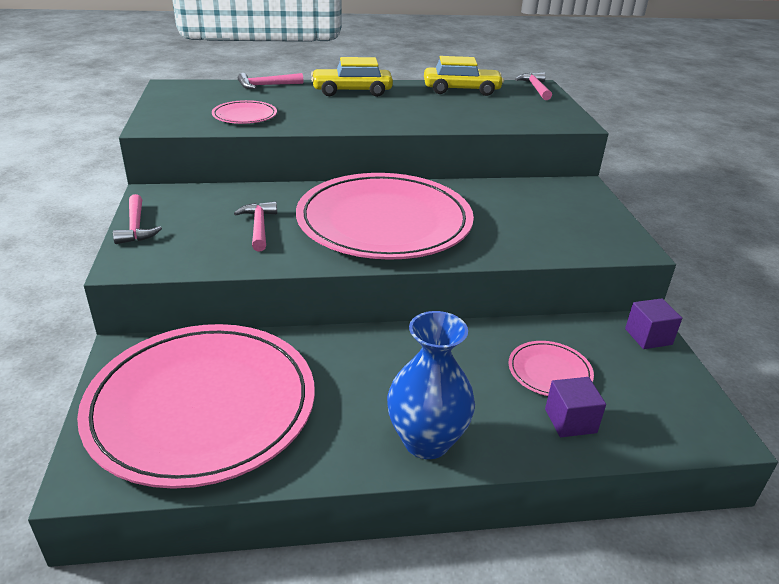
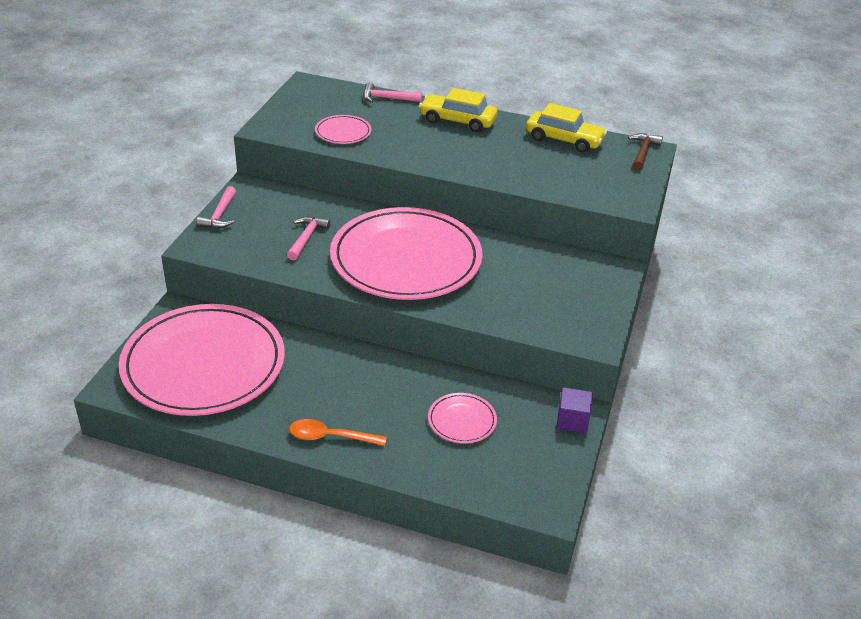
camera: 25 degrees right, 5 degrees up
blue vase [387,311,475,459] -> orange spoon [289,419,387,446]
pink hammer [515,72,552,100] -> brown hammer [628,133,663,171]
purple cube [545,377,606,437] -> none

